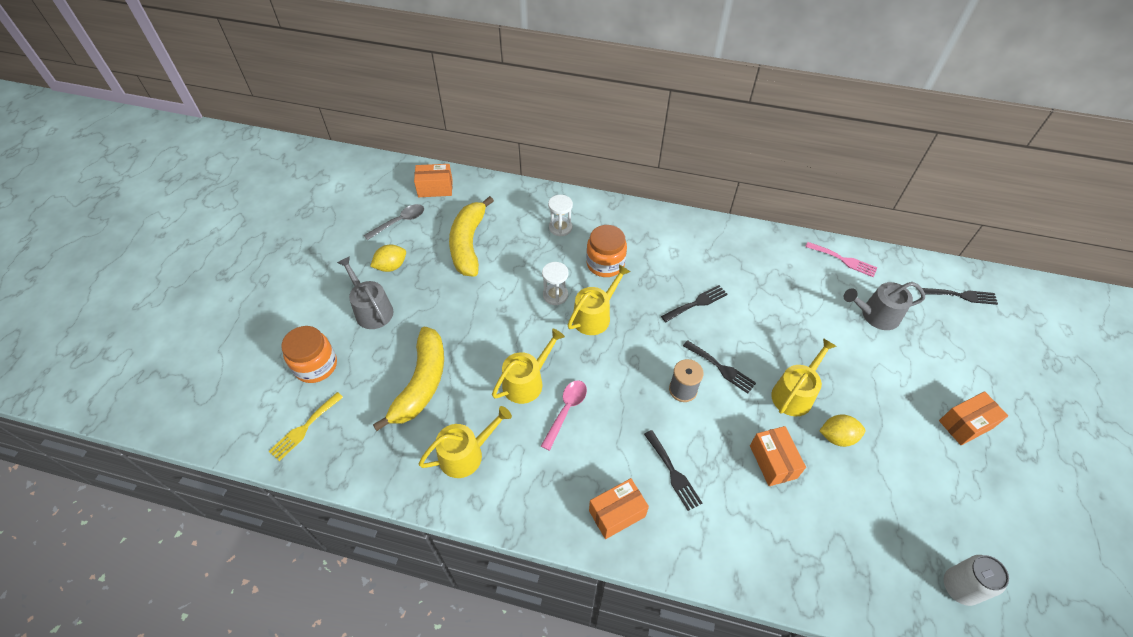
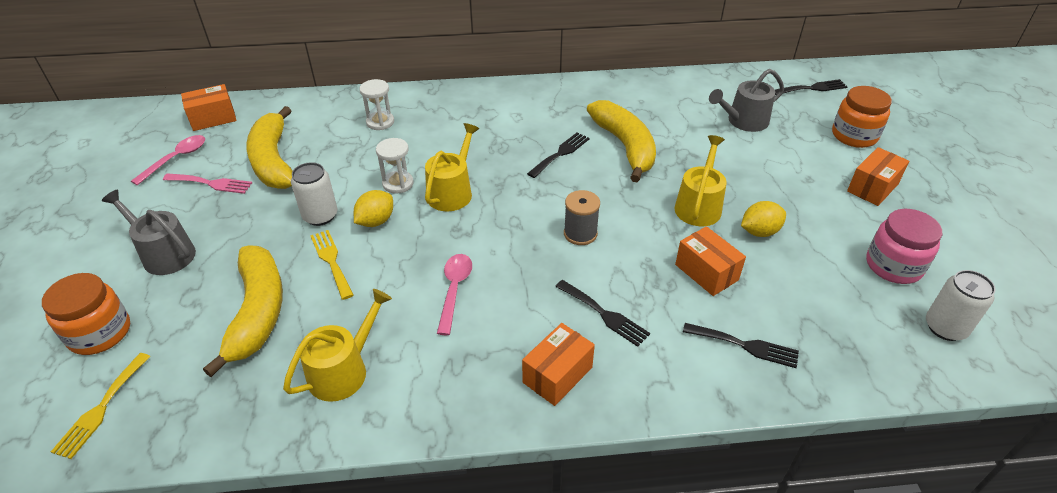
camera: 20 degrees left, 10 degrees down
grey spoon [364,204,424,240] -> pink spoon [131,135,205,186]
yellow lemon [370,245,406,272] -> yellow lemon moved to [354,190,393,227]
yellow watering can [492,328,565,404] -> none
orange jar [586,225,627,277] -> orange jar moved to [832,86,892,148]
black fork [683,340,756,394] -> black fork moved to [683,323,799,368]
pink fork [805,242,877,277] -> pink fork moved to [163,173,252,194]
none -> white can [291,162,337,226]
none -> yellow fork [310,230,353,300]
none -> yellow banana [587,100,656,182]
none -> pink jar [866,209,942,284]

